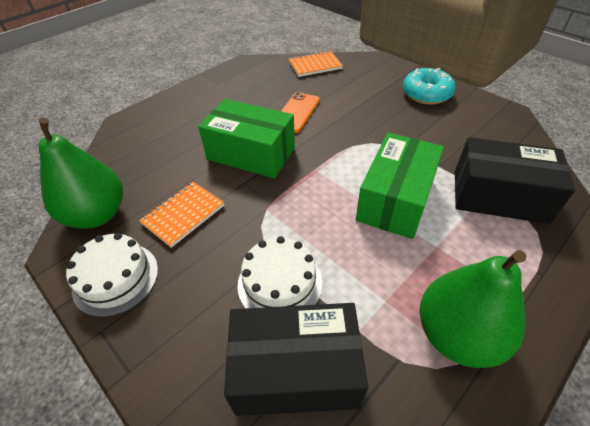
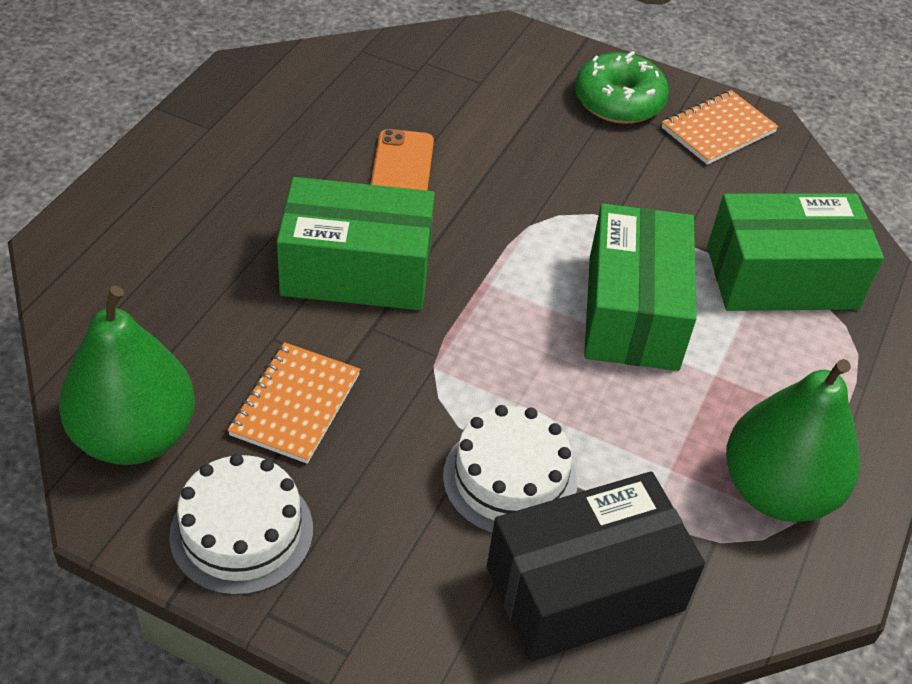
camera: 25 degrees left, 0 degrees up
orange notebook [288,51,343,77] -> orange notebook moved to [662,90,779,165]
turquoise donut [403,68,456,105] -> green donut [575,51,669,124]
black box [455,137,575,224] -> green box [707,194,884,311]

